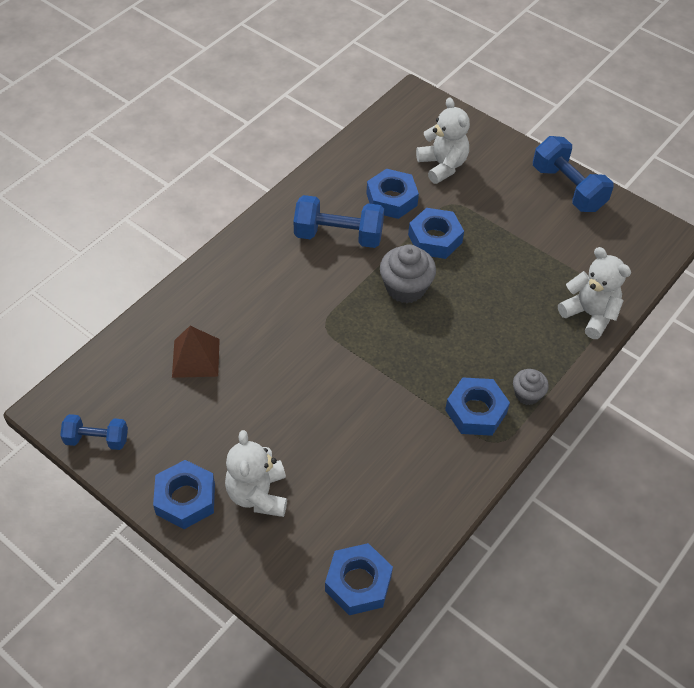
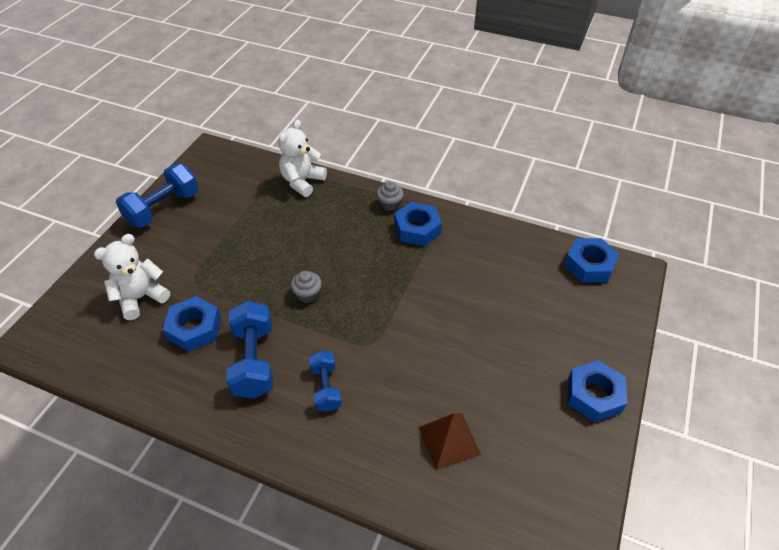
camera: 105 degrees left, 5 degrees down
blue dumbbell [60,414,128,450] -> blue dumbbell moved to [309,350,342,412]
white teddy bear [225,430,287,517] -> none
grey cupcake [380,244,436,303] -> grey cupcake [291,271,322,303], size x0.59
blue nut [408,208,464,259] -> none

